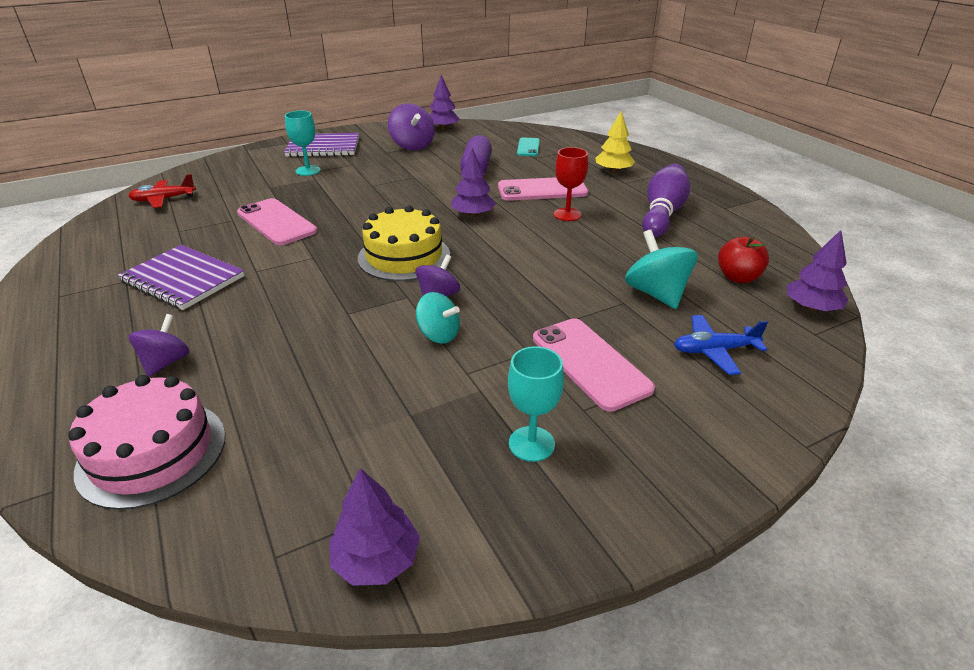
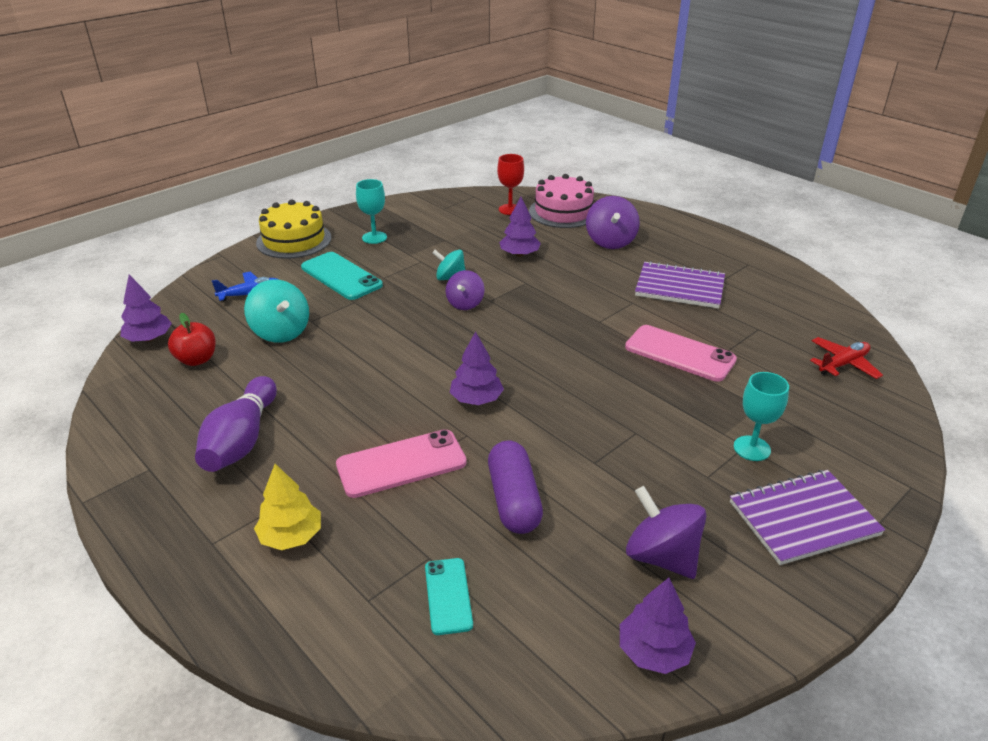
camera: 165 degrees right, 0 degrees up
purple spinning top [129,314,190,377] -> purple spinning top [586,196,640,249], size x1.51
purple tree [329,468,420,586] -> purple tree moved to [499,197,541,257]
yellow cake [358,206,450,281] -> yellow cake moved to [256,200,332,259]
pink phone [533,318,655,412] -> turquoise phone [301,252,383,300]
red goblet [554,147,588,221] -> red goblet moved to [497,154,524,215]

